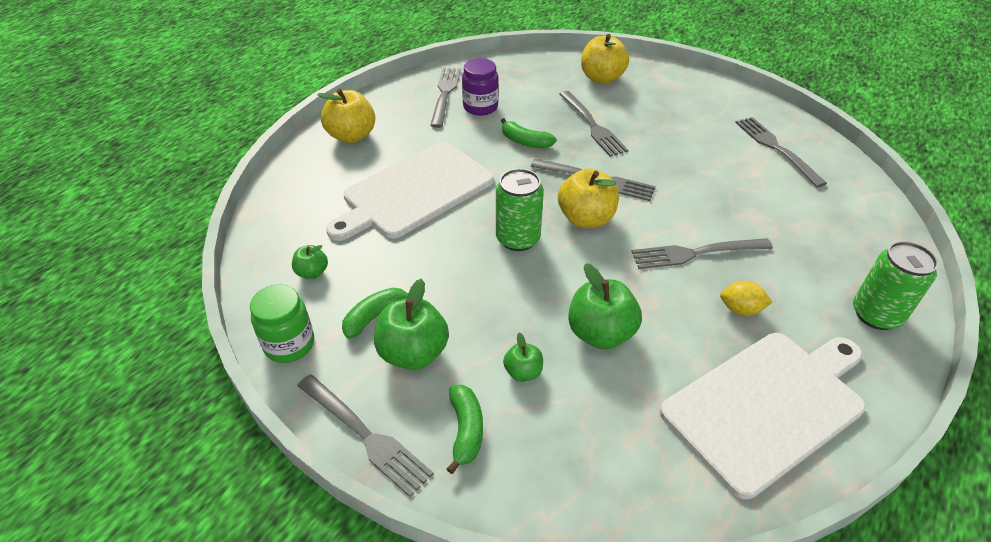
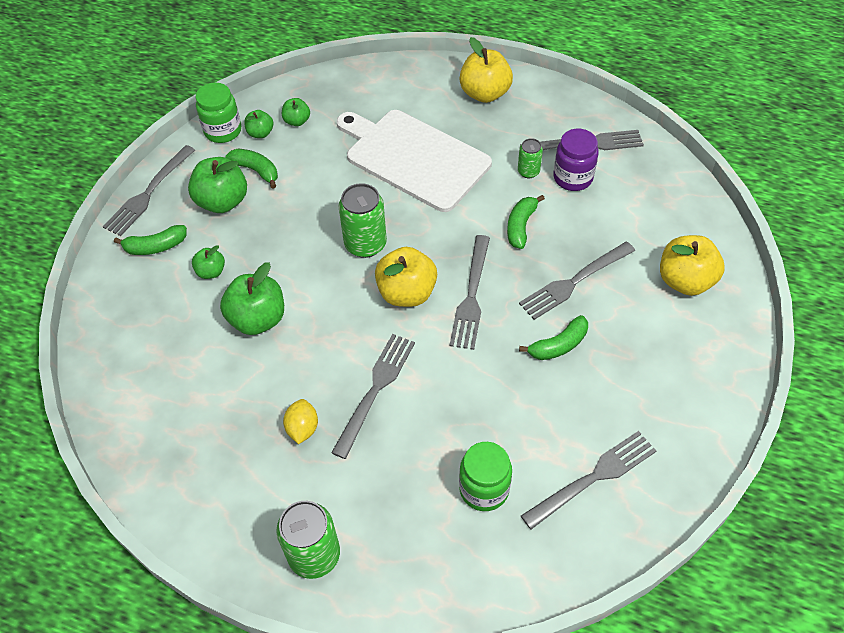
camera: 80 degrees right, 10 degrees up
grey fork [631,238,773,269] -> grey fork turned 45 degrees clockwise [331,334,415,459]
white cutting board [660,333,866,499] -> none
none -> green apple [244,110,273,138]
none -> green jar [459,442,512,511]
none -> green can [518,138,543,178]
none -> green banana [519,315,588,360]

